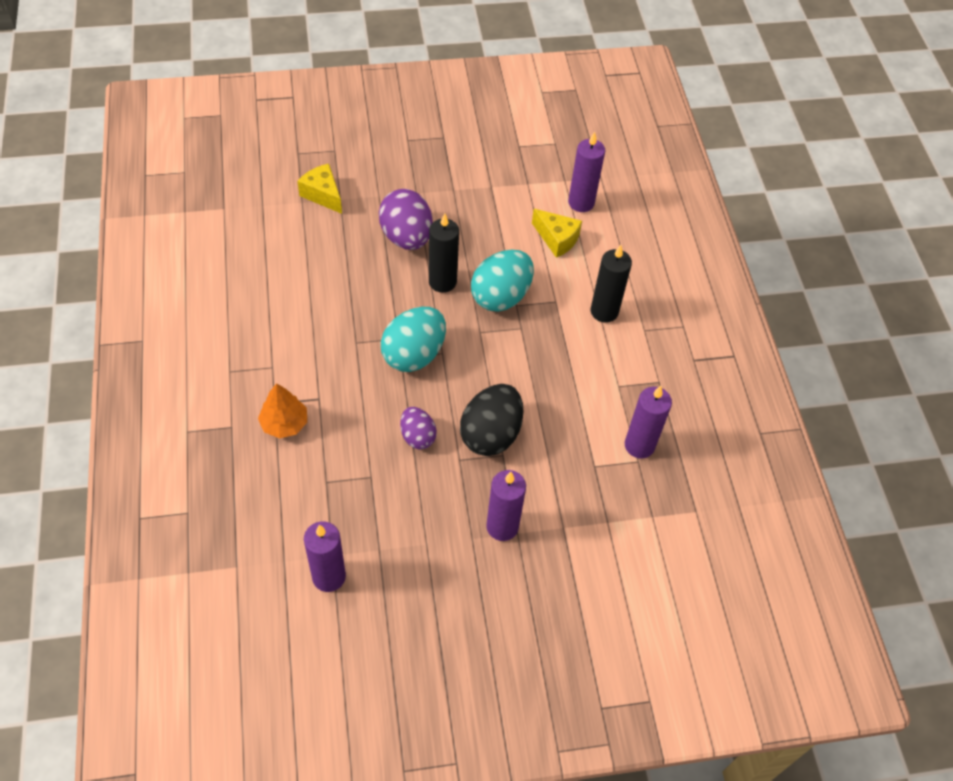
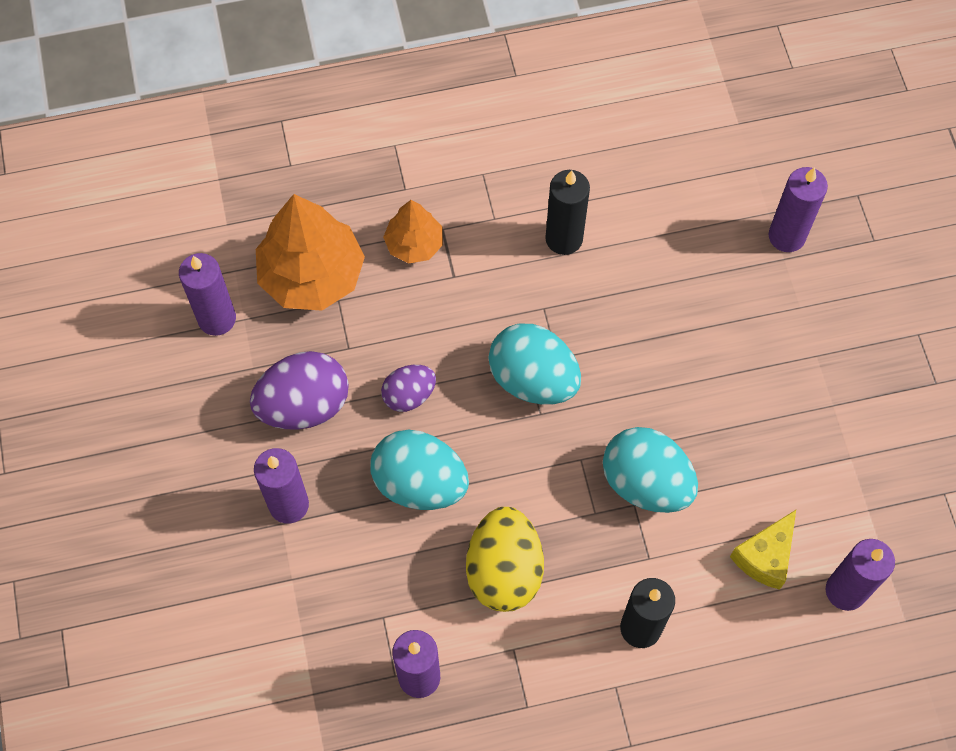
camera: 90 degrees right, 10 degrees up
yellow cheese [297,164,342,214] -> purple candle [769,167,828,252]
purple egg [379,189,433,250] -> purple egg moved to [250,351,349,430]
black candle [429,213,459,293] -> black candle moved to [545,170,590,255]
black egg [460,384,523,456] -> turquoise egg [370,430,469,510]
none -> orange tree [256,194,365,311]
none -> yellow egg [466,507,544,612]

